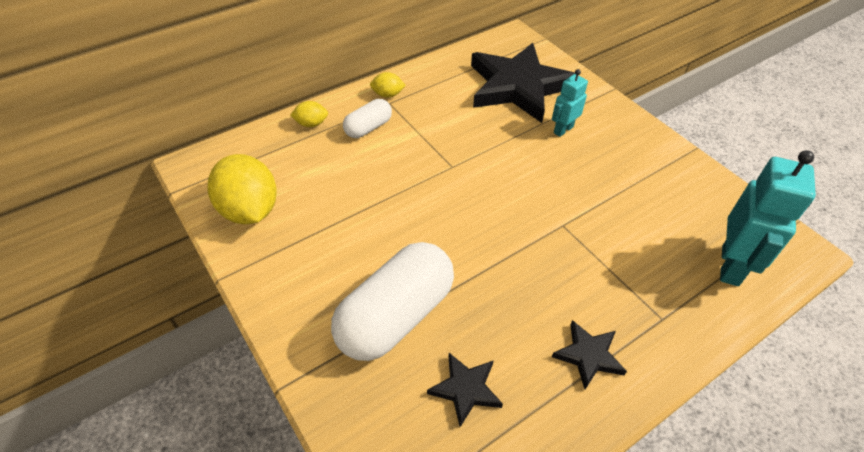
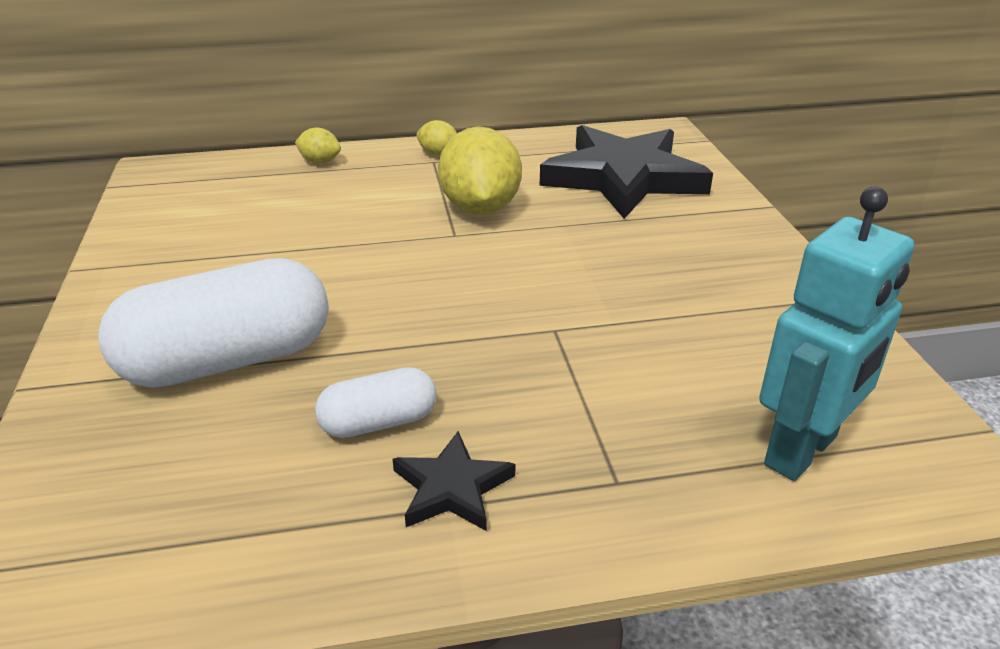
camera: 25 degrees right, 15 degrees down
yellow lemon [208,154,277,224] -> yellow lemon moved to [438,127,522,215]
white capsule [343,99,392,138] -> white capsule moved to [315,367,437,438]
black star [427,353,503,427] -> none
turquoise robot [552,69,588,137] -> none

